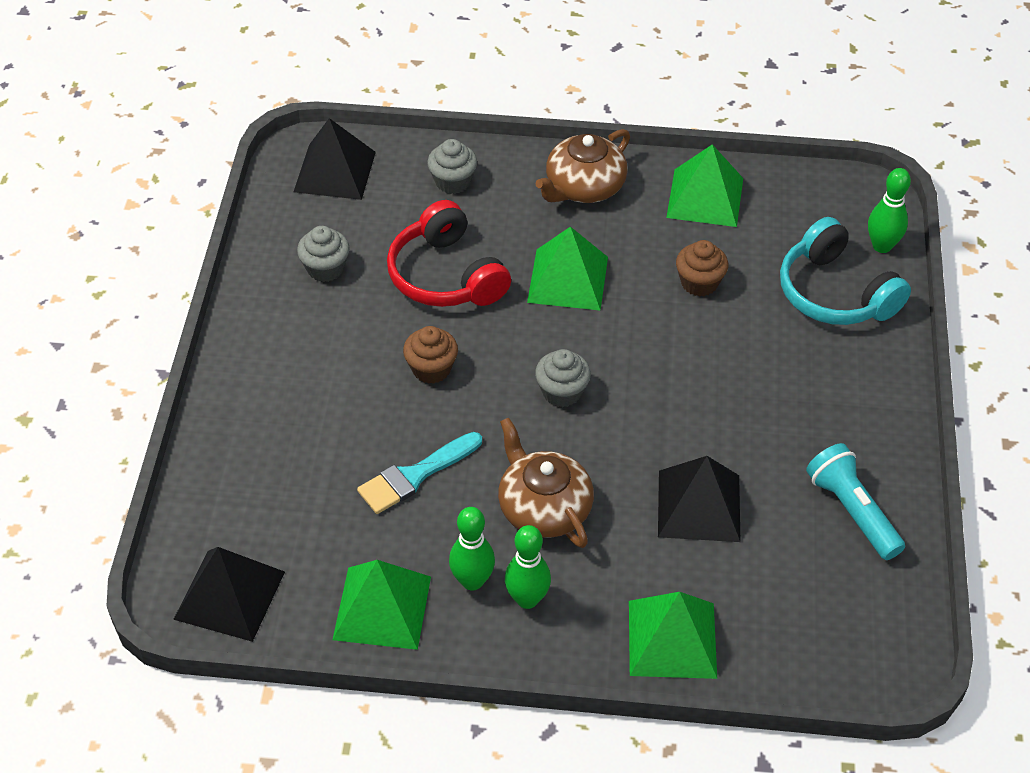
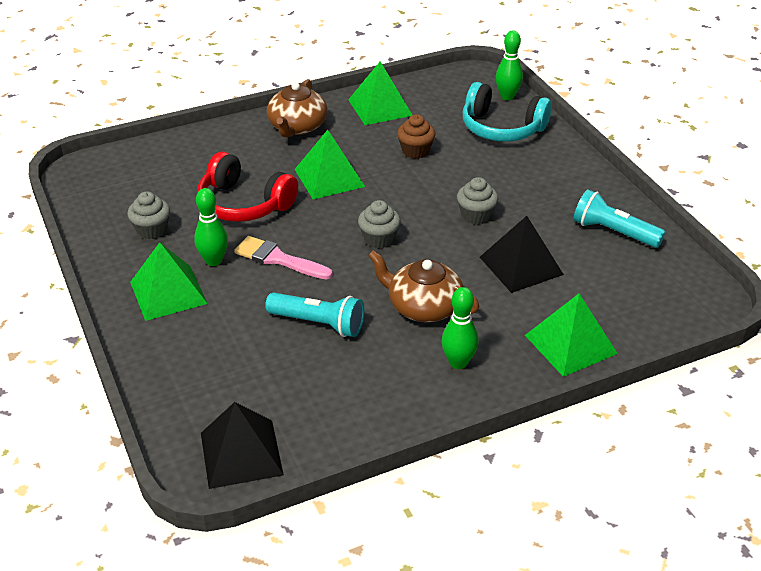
camera: 30 degrees left, 10 degrees down
black pyramid [294,118,376,200] -> none
green pyramid [332,560,431,650] -> green pyramid moved to [130,242,208,321]
turquoise brush [357,432,482,514] -> turquoise flashlight [265,292,364,337]
brown cupcake [403,326,458,384] -> pink brush [234,236,333,280]
grey cupcake [427,139,477,194] -> grey cupcake moved to [457,177,498,224]
green bowling pin [449,507,495,591] -> green bowling pin moved to [194,188,228,266]

